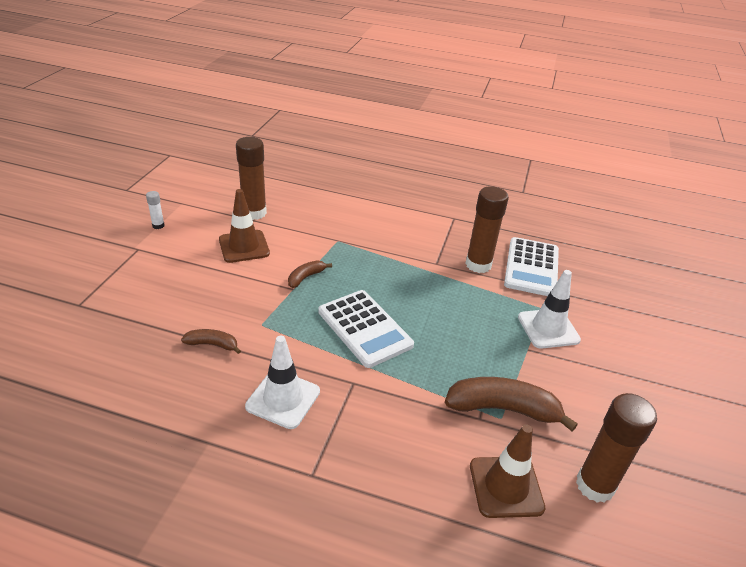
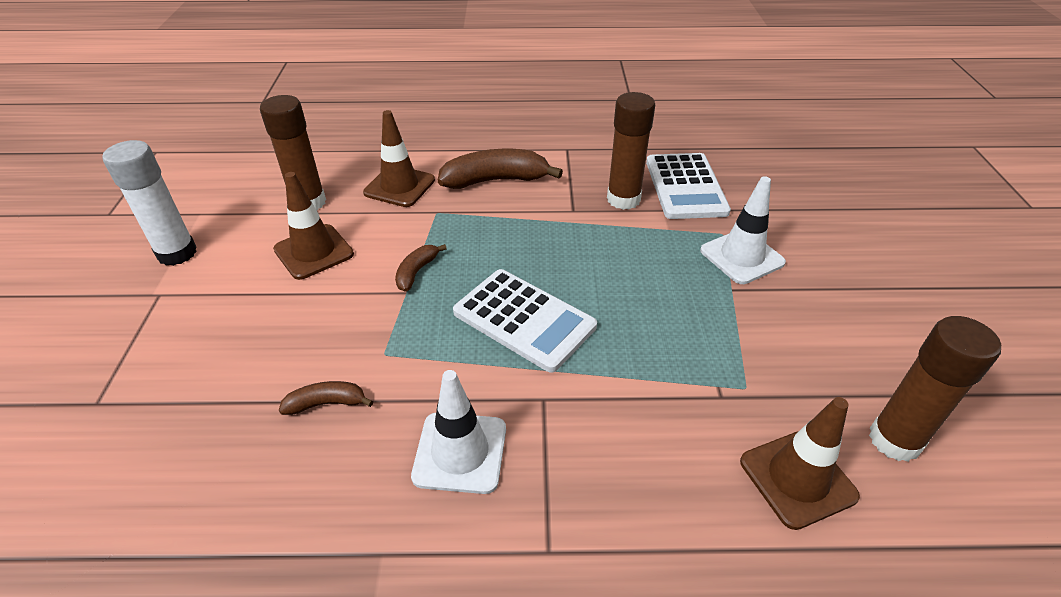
camera: 15 degrees left, 5 degrees up
white glue stick [146,191,165,229] -> white glue stick [102,140,197,266], size x2.18
brown banana [445,377,578,431] -> brown banana moved to [438,149,563,189]
none -> brown traffic cone [363,110,435,207]

